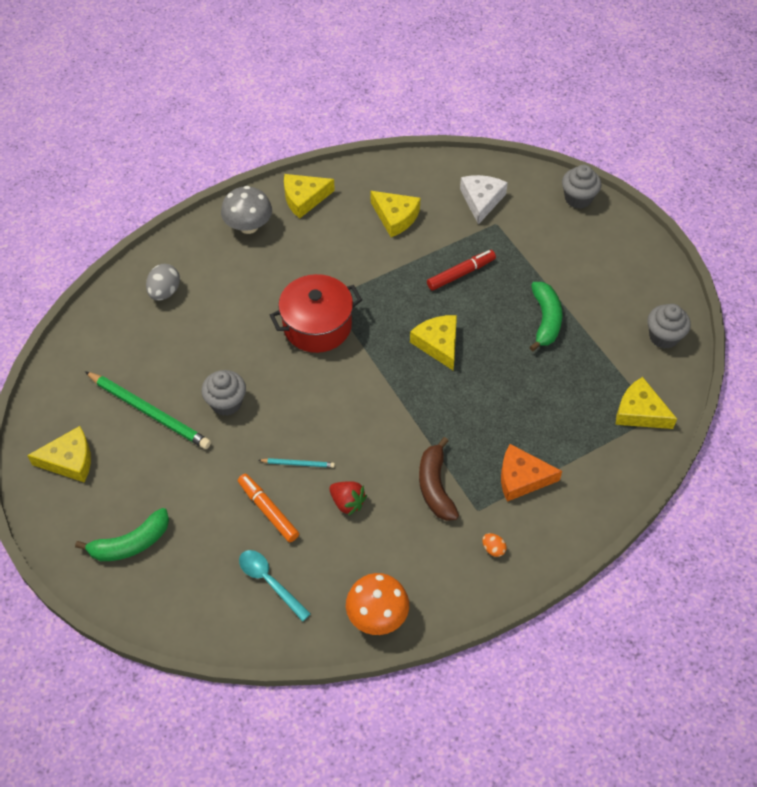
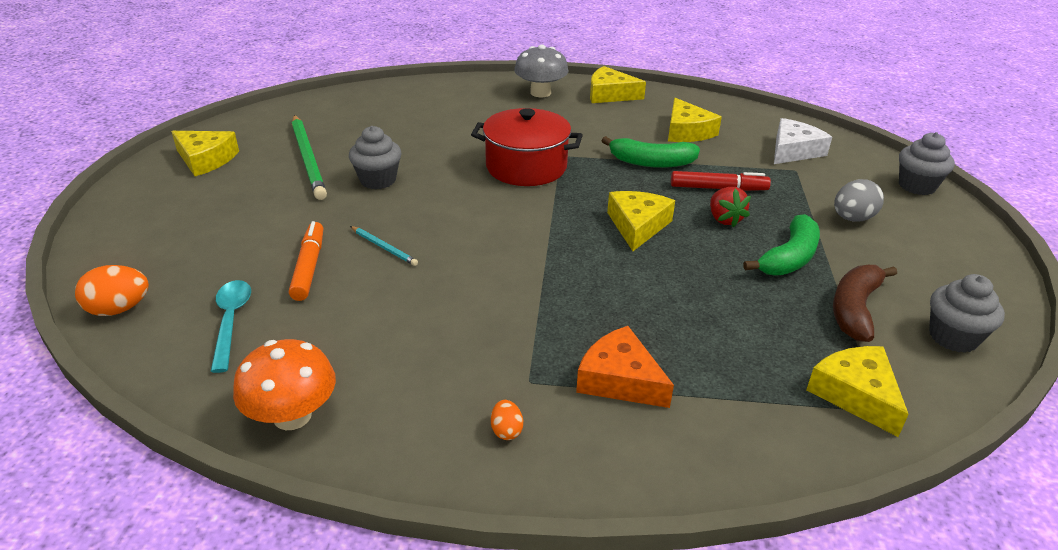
camera: 35 degrees right, 20 degrees down
green banana [75,508,169,561] -> green banana moved to [602,136,700,168]
grey egg [146,264,180,301] -> grey egg moved to [834,179,884,222]
red strawberry [330,481,367,516] -> red strawberry moved to [710,187,751,228]
brown banana [419,437,459,521] -> brown banana moved to [833,265,897,342]
none -> orange egg [75,265,149,316]

